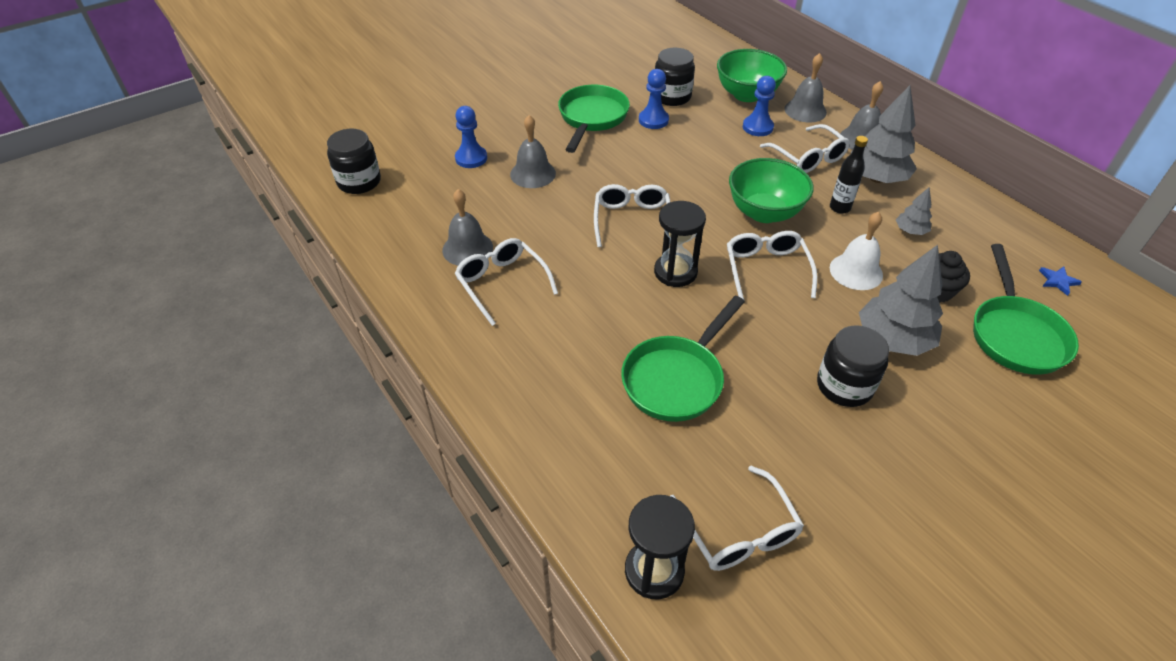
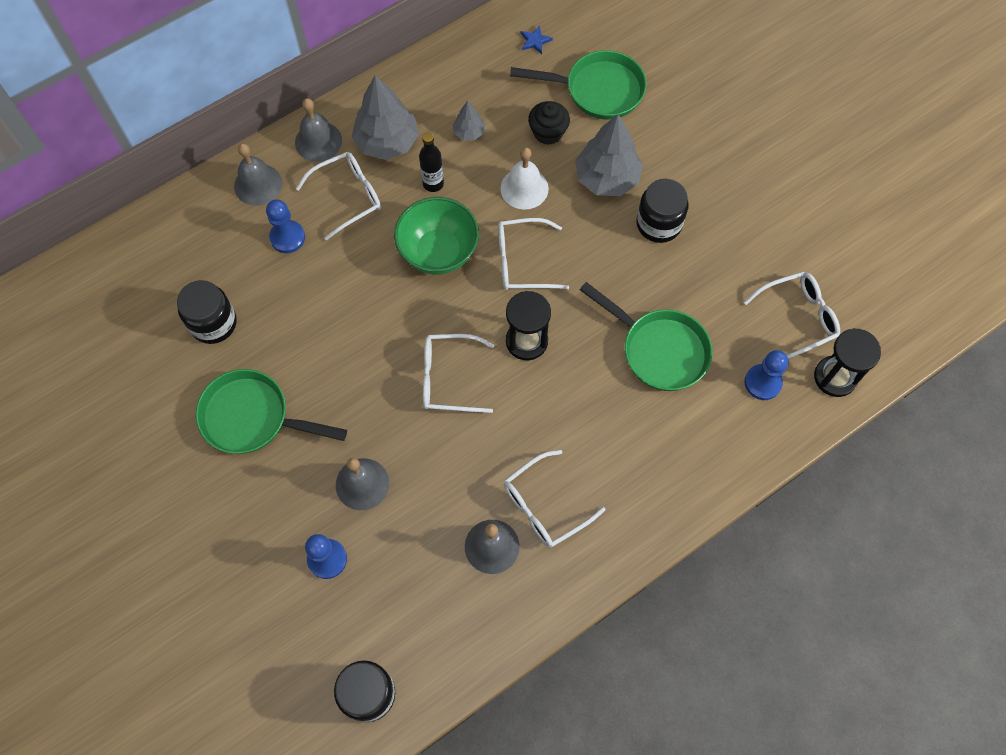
camera: 90 degrees left, 20 degrees up
blue pawn [639,69,669,129] -> blue pawn moved to [744,350,789,400]
green bowl [717,49,787,102] -> none

